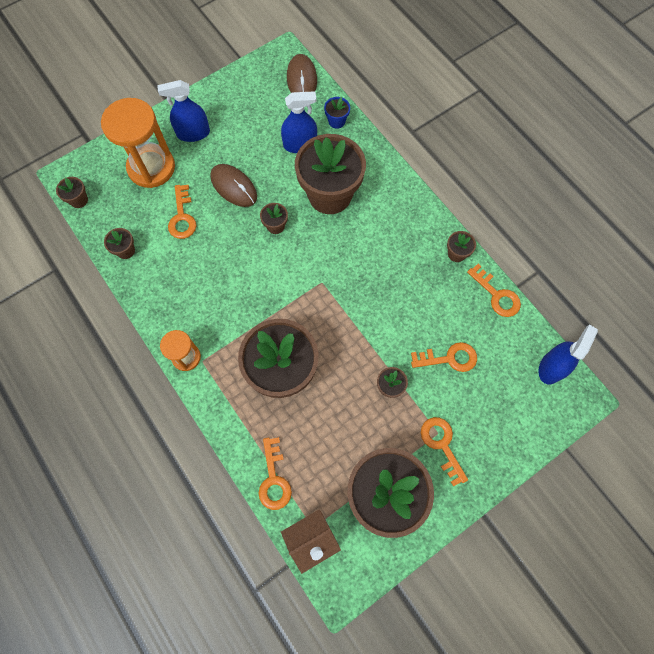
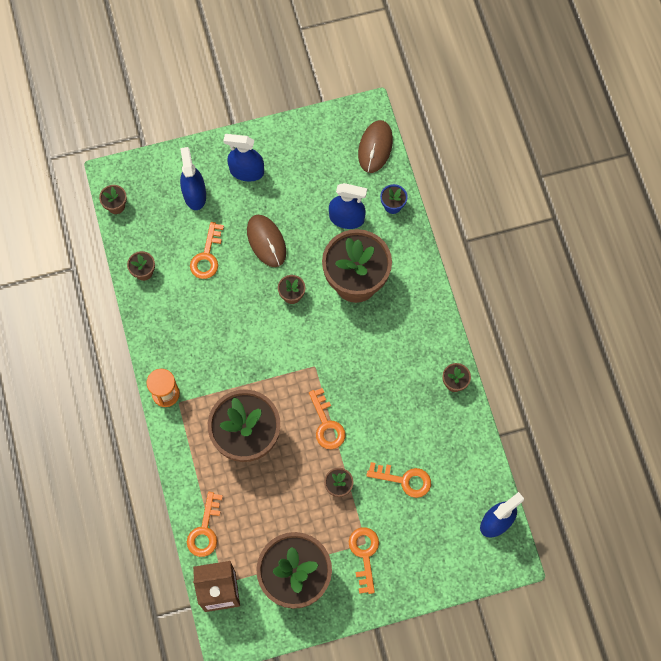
camera: 20 degrees right, 0 degrees up
orange hourglass [101,98,175,188] -> blue spray bottle [180,147,206,210]
orange key [467,264,521,317] -> orange key moved to [309,388,346,449]

